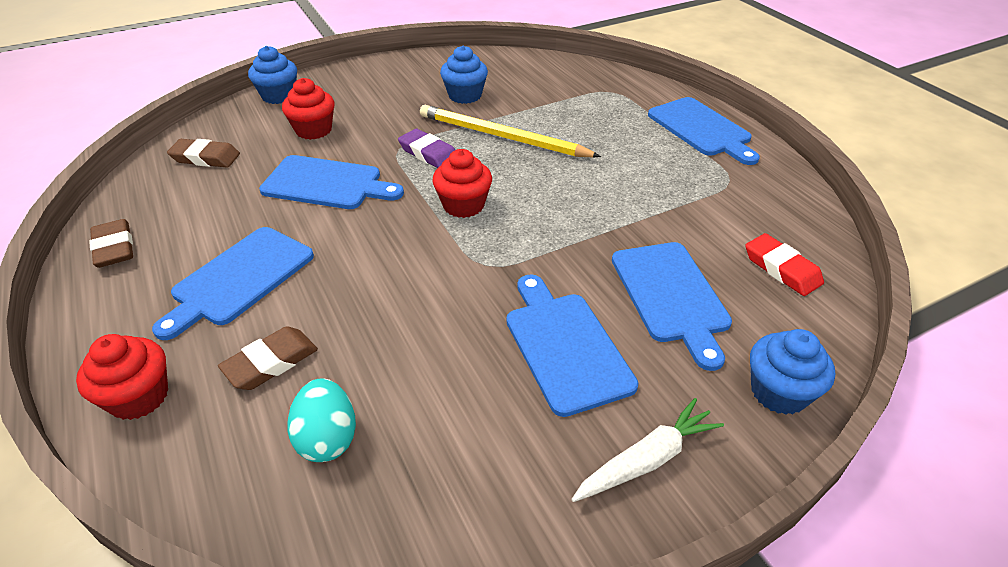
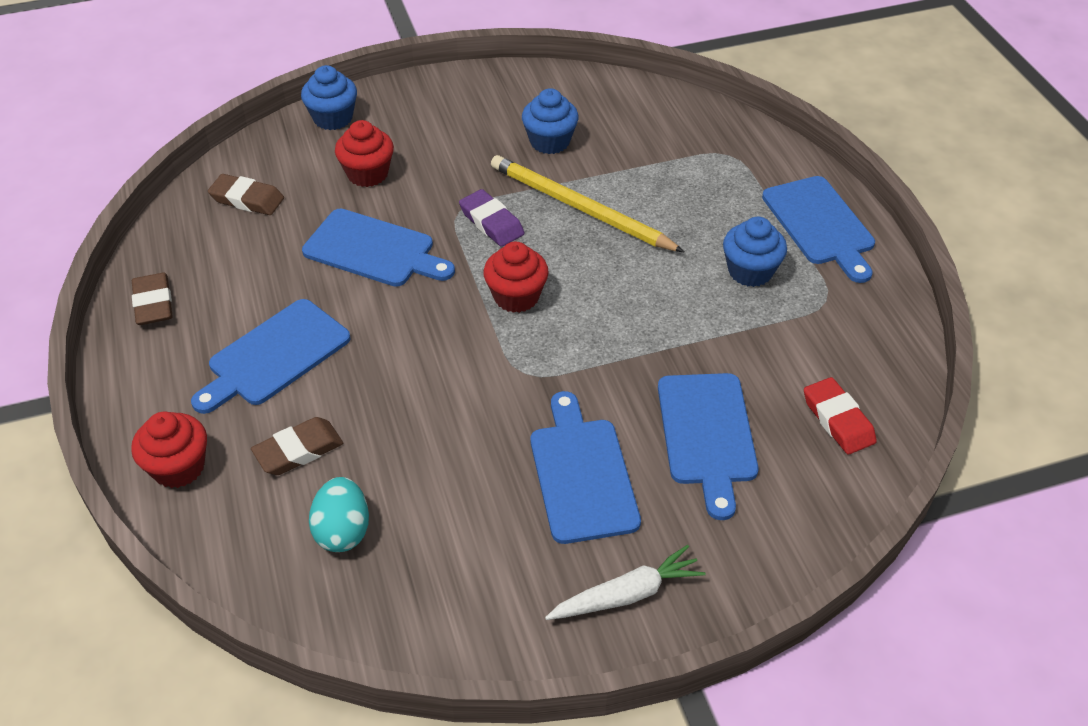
camera: 10 degrees right, 5 degrees up
blue cupcake [750,329,835,415] -> blue cupcake moved to [723,217,787,287]

